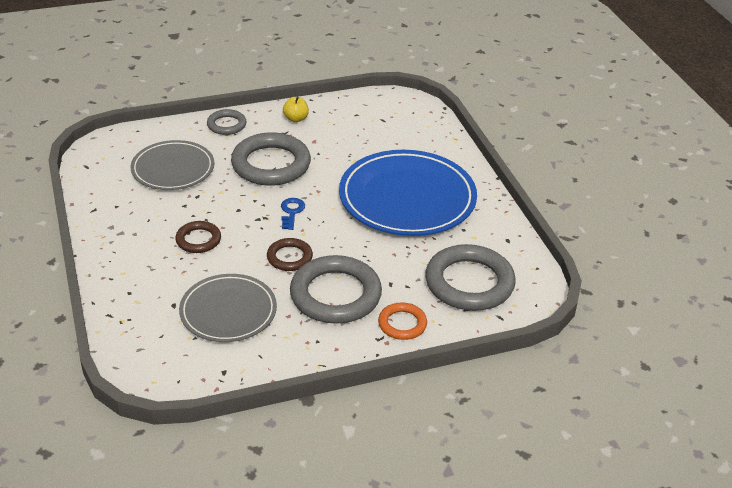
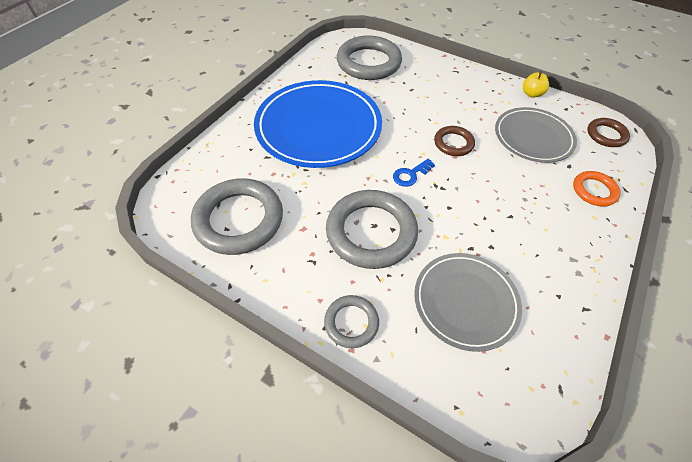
camera: 130 degrees left, 15 degrees up
brown ring [175,221,221,253] -> brown ring moved to [587,118,630,147]
yellow apple [283,97,309,122] -> yellow apple moved to [523,71,549,98]
grey ring [290,255,382,324] -> grey ring moved to [191,178,283,255]
orange ring [378,302,427,340] -> orange ring moved to [573,171,621,207]

